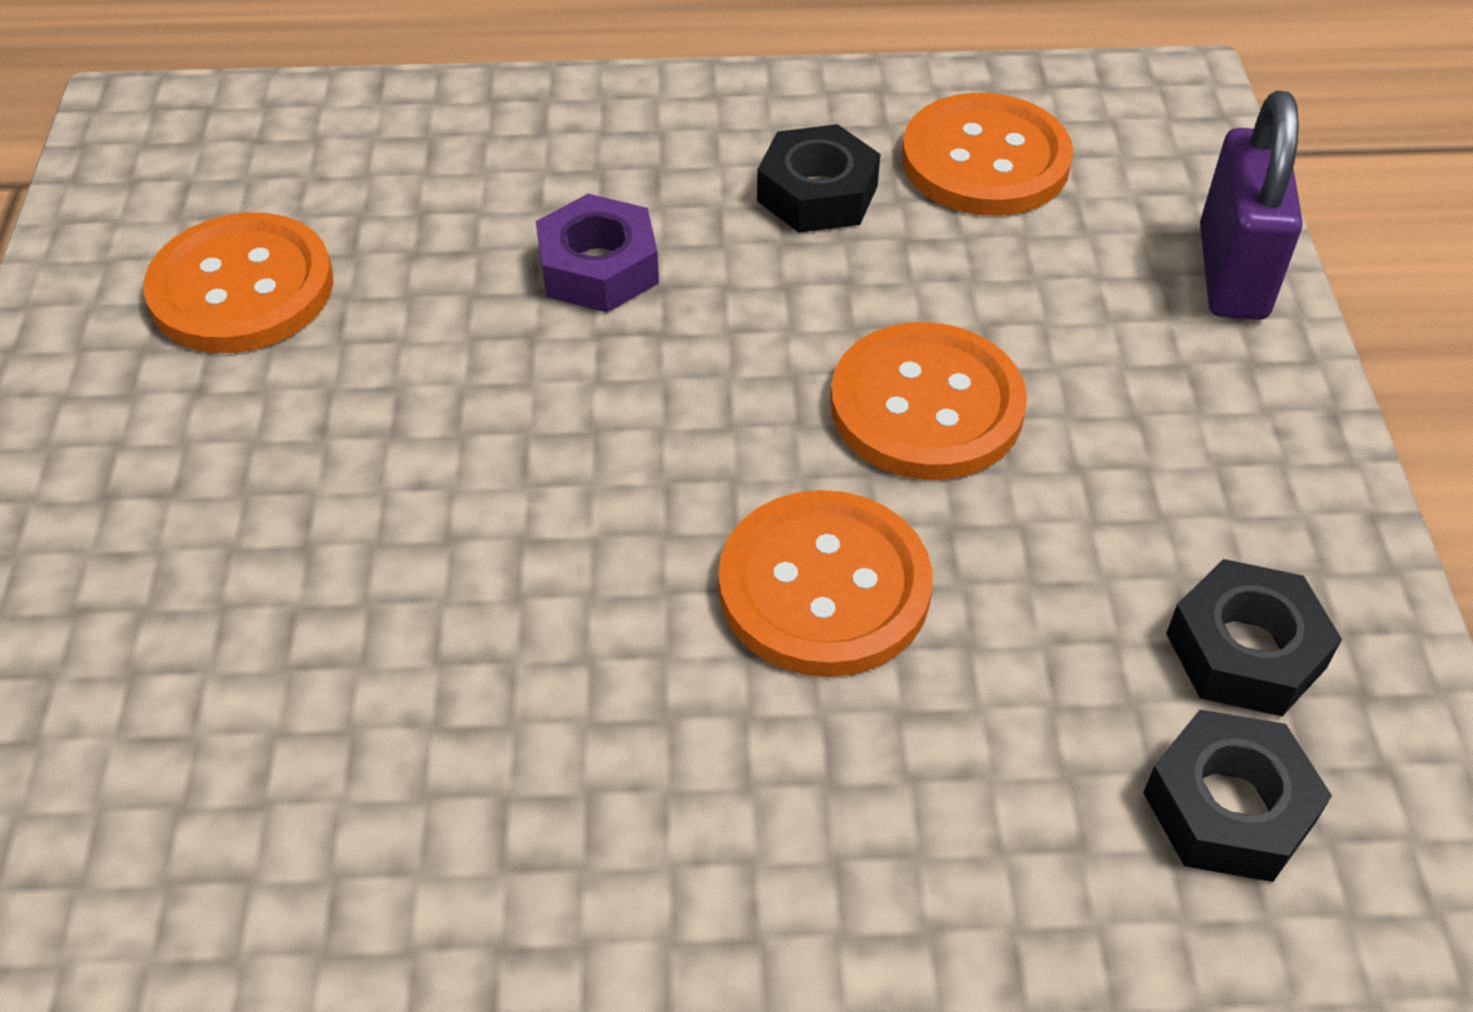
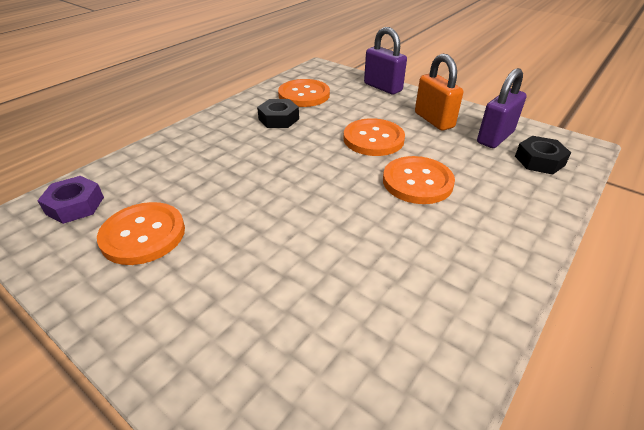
camera: 50 degrees left, 10 degrees down
purple nut [536,194,659,312] -> purple nut moved to [37,176,104,224]
black nut [1166,559,1342,716] -> purple padlock [477,68,527,148]
none -> orange padlock [415,54,463,131]

